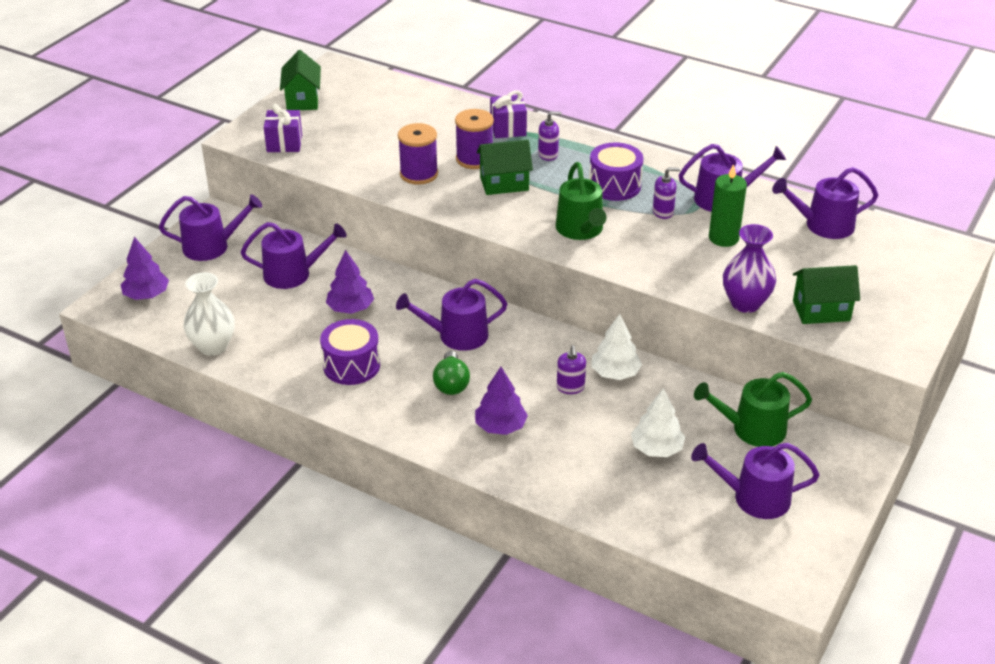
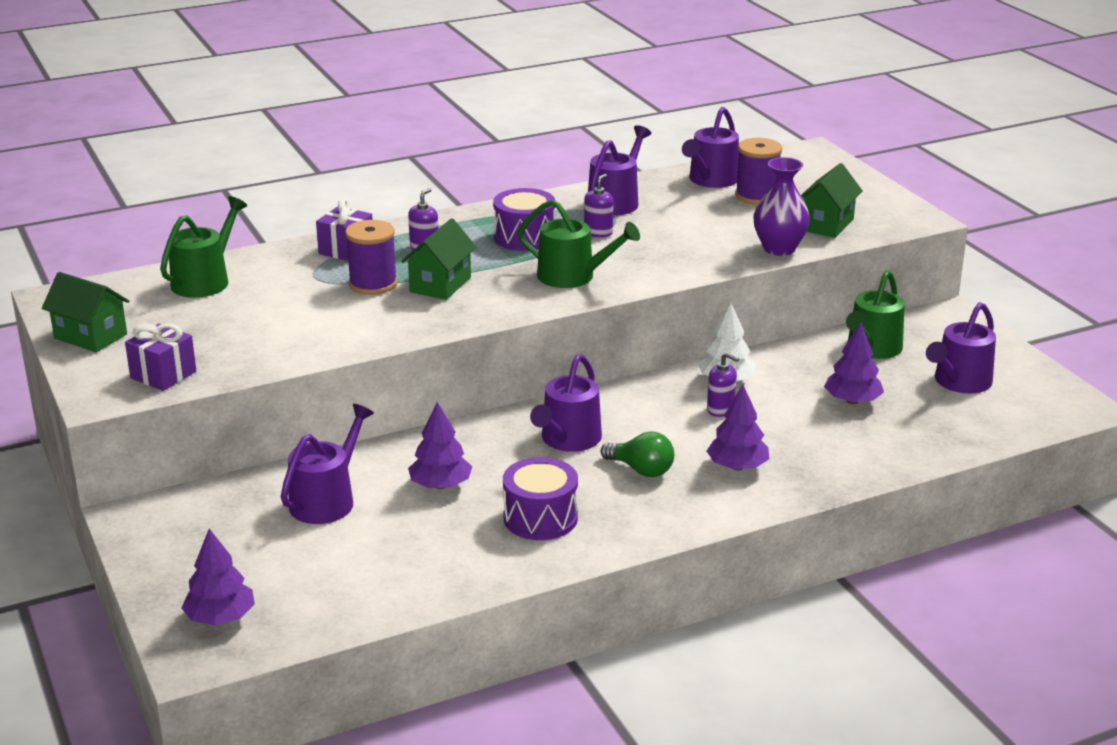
camera: 55 degrees left, 10 degrees down
purple watering can [159,194,262,261] -> none
white vase [183,272,234,356] -> none
purple spool [398,123,438,185] -> purple spool moved to [735,138,782,205]
white tree [631,388,685,457] -> purple tree [824,322,884,404]
green candle [709,164,747,247] -> none
none -> green watering can [160,196,247,298]

